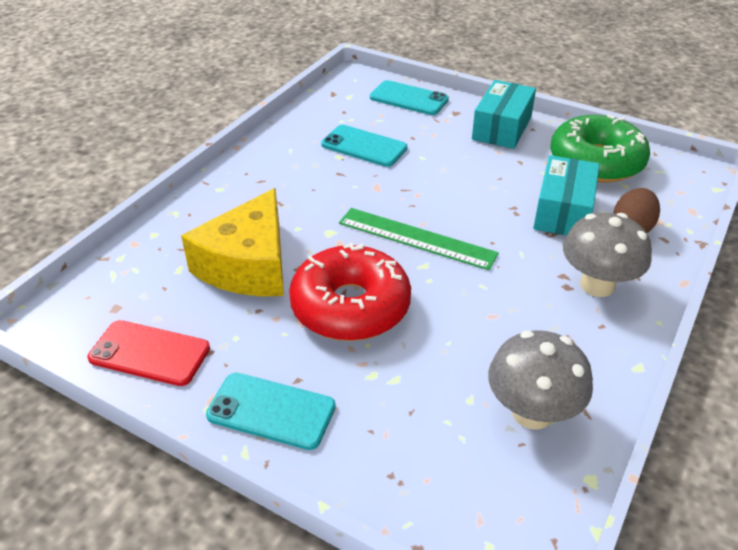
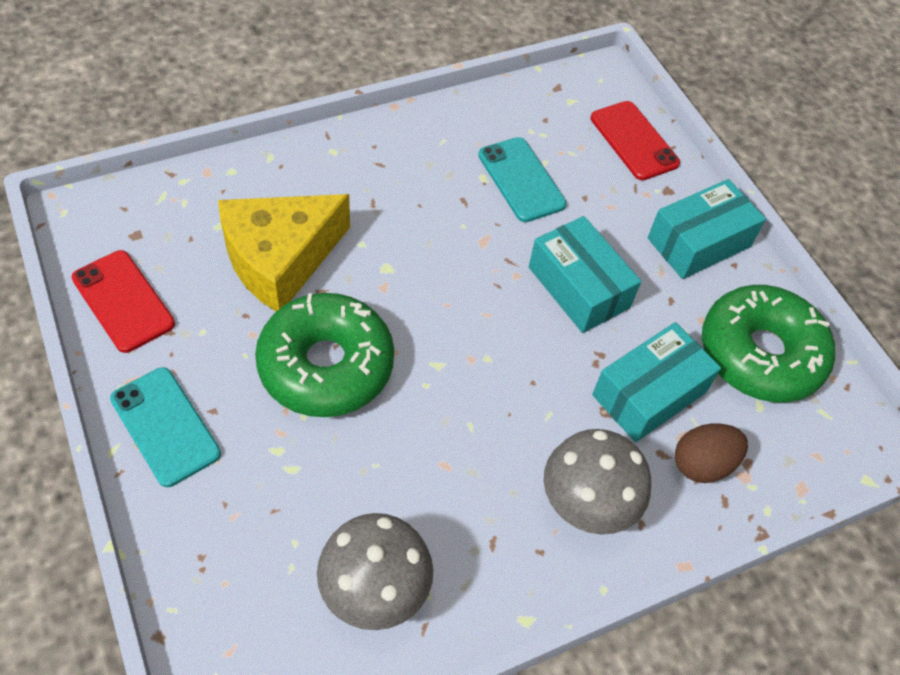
camera: 30 degrees right, 15 degrees up
red donut [289,243,411,341] -> green donut [255,293,394,417]
green ruler [339,208,499,270] -> none
turquoise phone [370,80,449,115] -> red phone [591,101,680,180]
none -> turquoise box [529,216,641,333]

